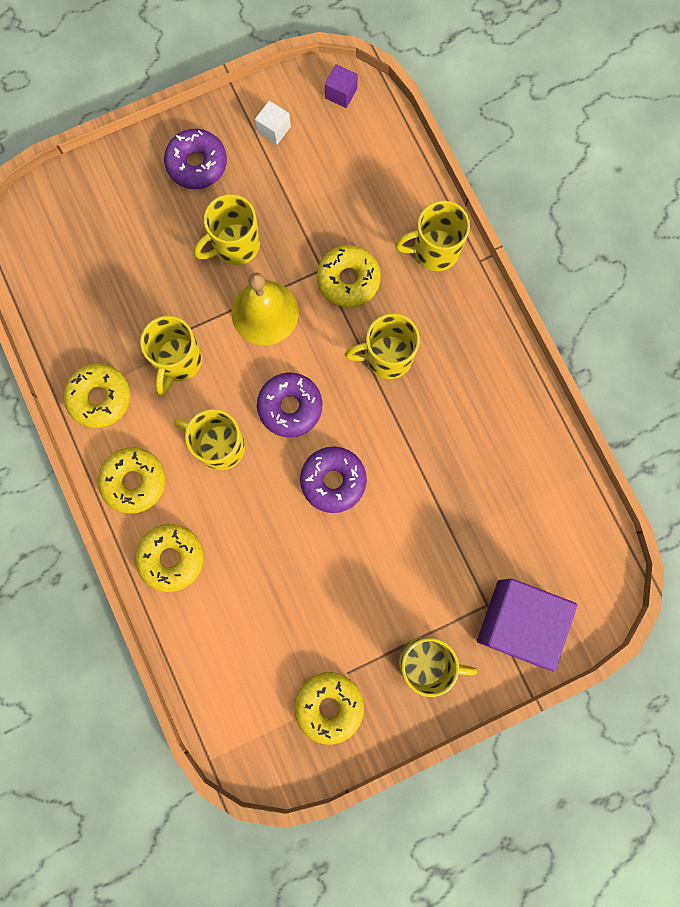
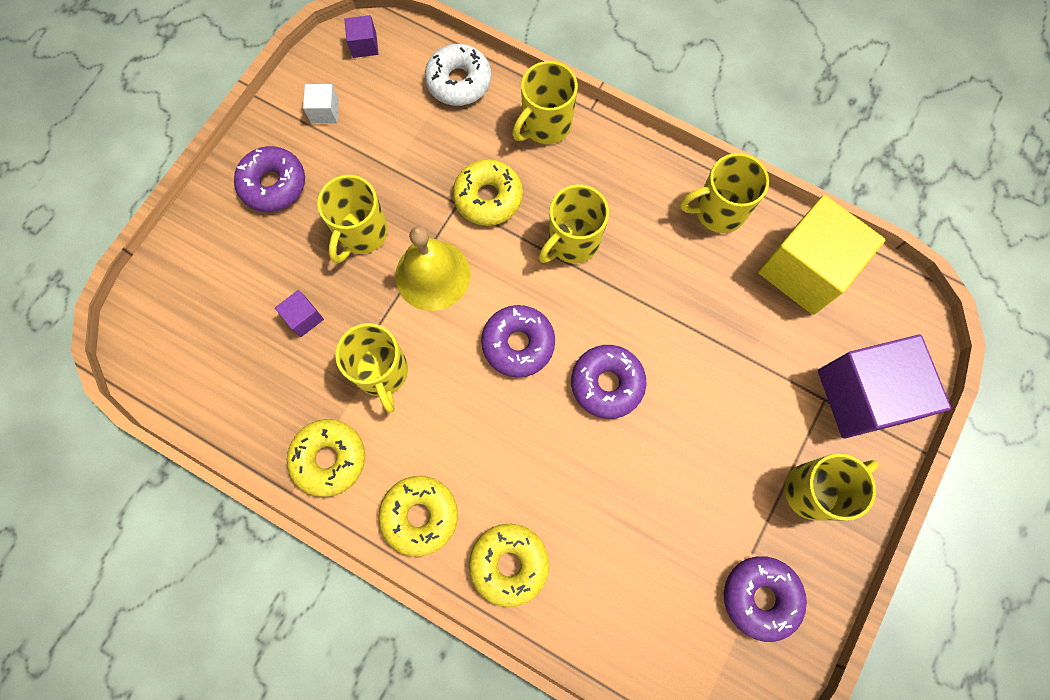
camera: 35 degrees left, 5 degrees down
yellow mug [174,409,245,470] -> yellow mug moved to [680,153,769,233]
yellow donut [294,672,364,745] -> purple donut [724,556,807,642]
none -> purple cube [275,290,324,337]
none -> white donut [425,44,491,106]
none -> yellow cube [758,195,885,315]

